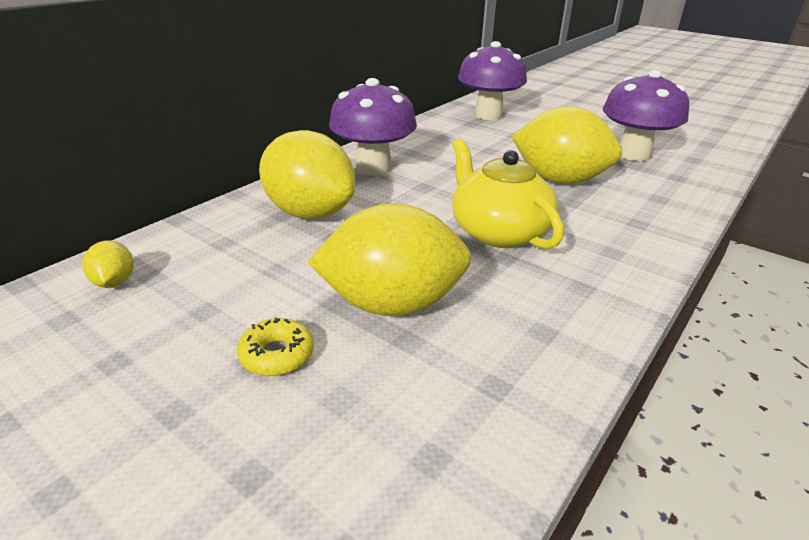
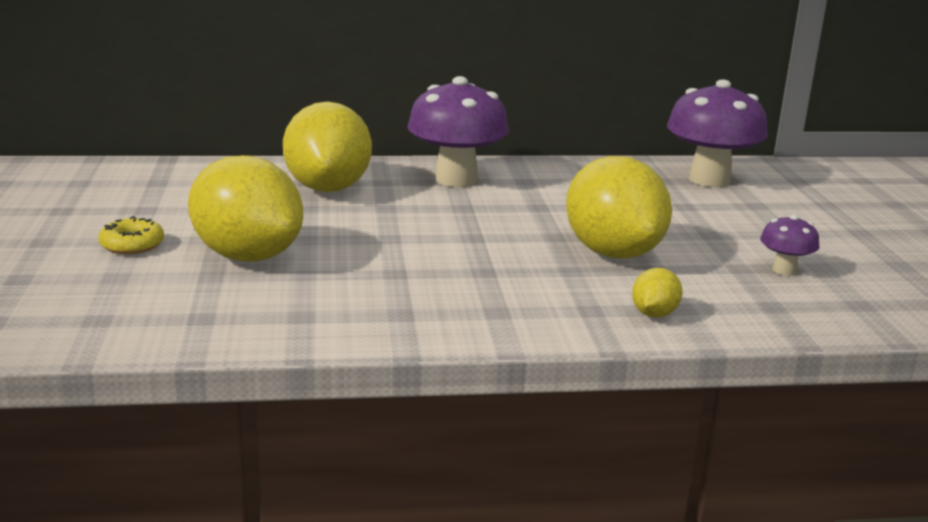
camera: 45 degrees right, 10 degrees down
yellow lemon [82,240,134,288] -> yellow lemon moved to [632,268,683,318]
yellow teapot [452,138,564,249] -> none
purple mushroom [603,70,689,161] -> purple mushroom [760,215,819,276], size x0.47

